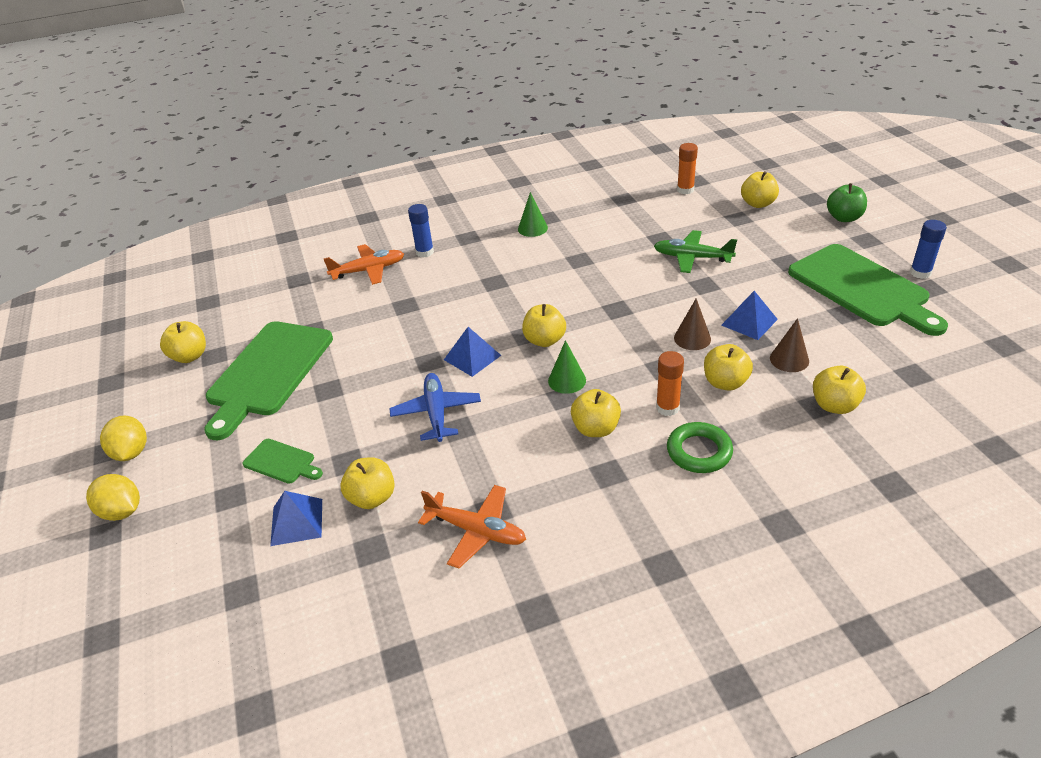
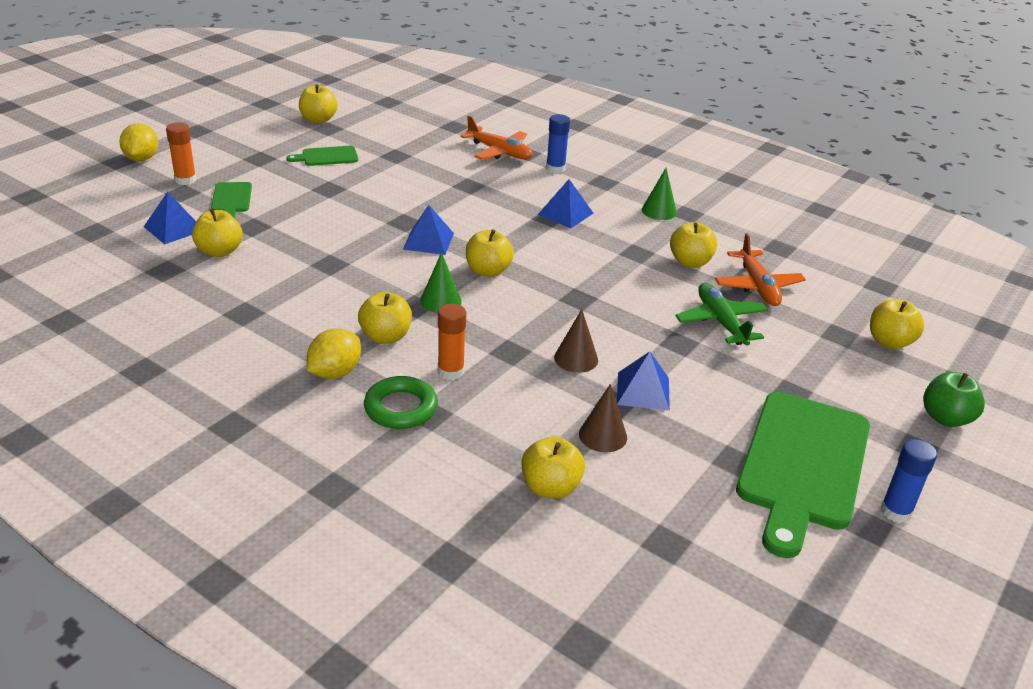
camera: 50 degrees right, 5 degrees down
yellow lemon [100,416,147,461] -> yellow lemon moved to [307,329,361,379]
green cutting board [204,321,333,440] -> green cutting board [286,146,358,166], size x0.45
blue plane [390,373,481,442] -> none
orange plane [418,485,526,568] -> orange plane moved to [715,233,806,306]
orange glue stick [677,143,698,194] -> orange glue stick moved to [166,123,196,185]
yellow apple [704,344,753,391] -> yellow apple moved to [670,222,717,268]
none -> blue pyramid [538,179,593,228]

